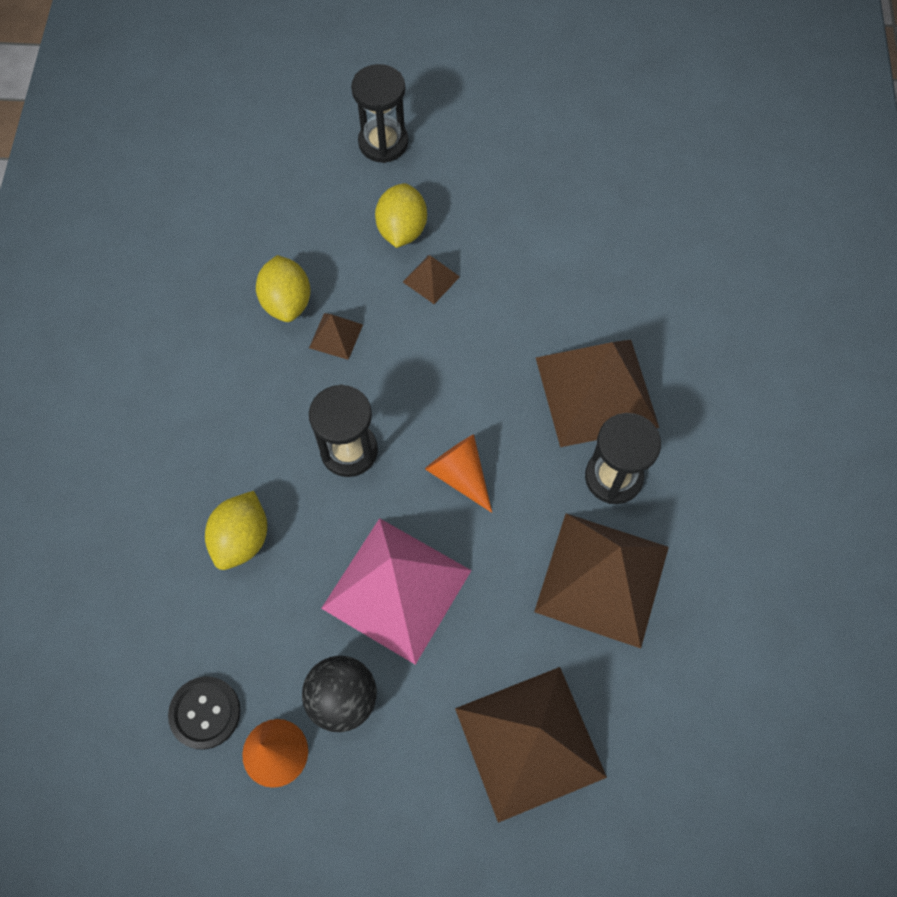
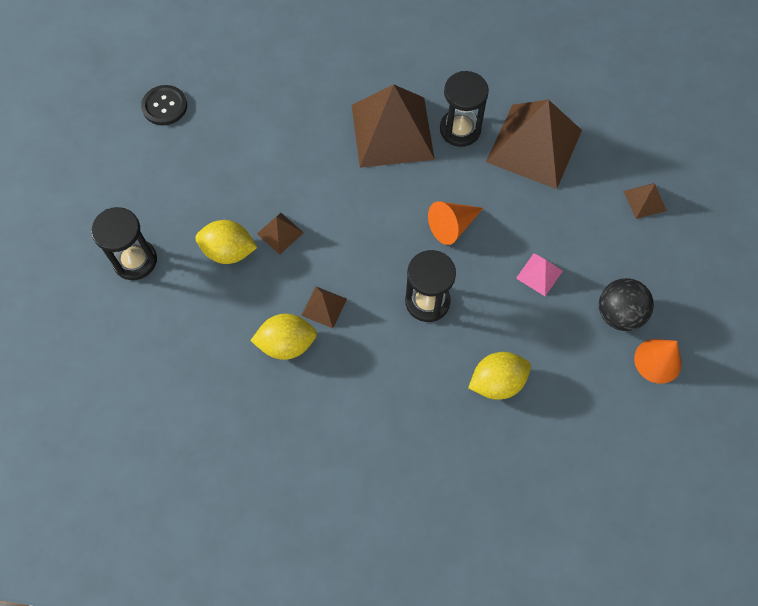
camera: 85 degrees left, 0 degrees up
black button [168,676,241,750] -> black button moved to [141,85,187,126]
yellow lemon [205,491,267,570] -> yellow lemon turned 45 degrees counterclockwise [468,352,531,400]
pink pyramid [321,518,472,665] -> pink pyramid [516,253,563,296], size x0.43
brown pyramid [455,667,607,823] -> brown pyramid [623,183,667,219], size x0.43

